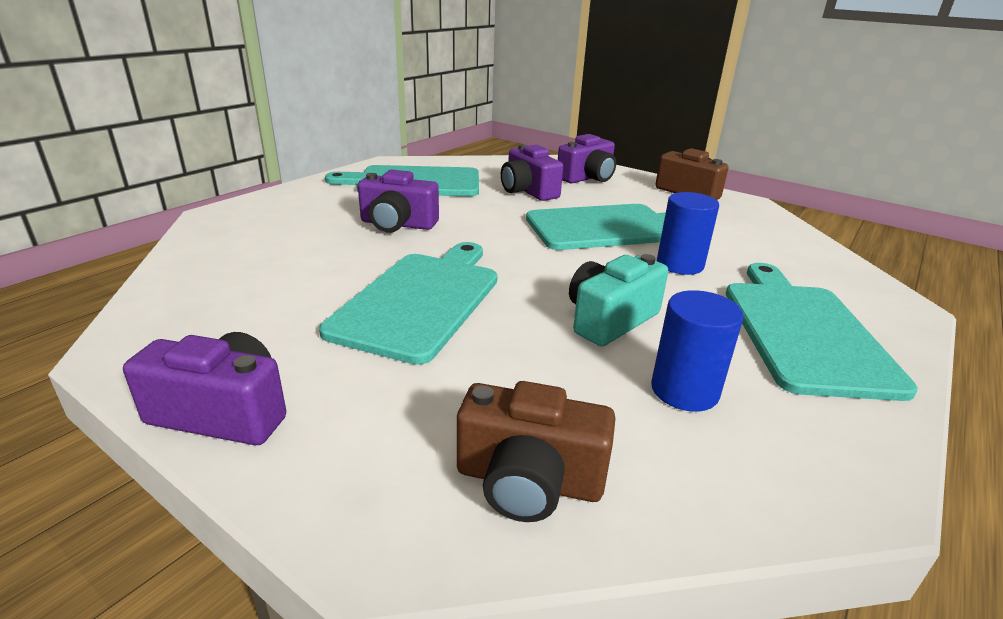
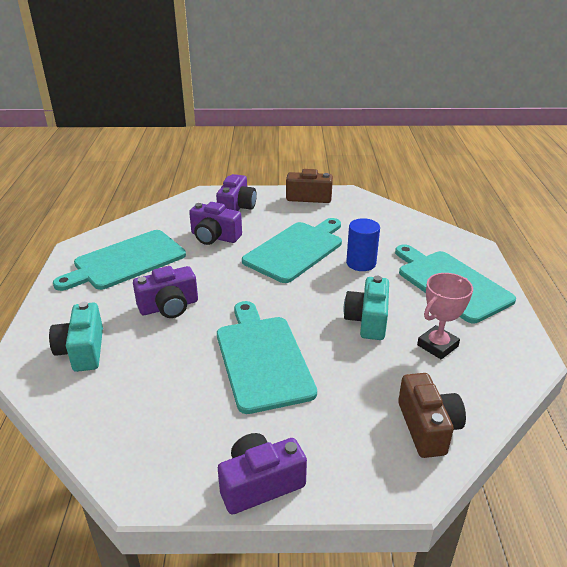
camera: 35 degrees left, 5 degrees up
brown camera [457,381,616,522] -> brown camera turned 75 degrees counterclockwise [398,373,466,458]
blue cylinder [651,290,743,412] -> pink trophy [417,273,473,360]
none -> turquoise camera [49,302,103,372]

